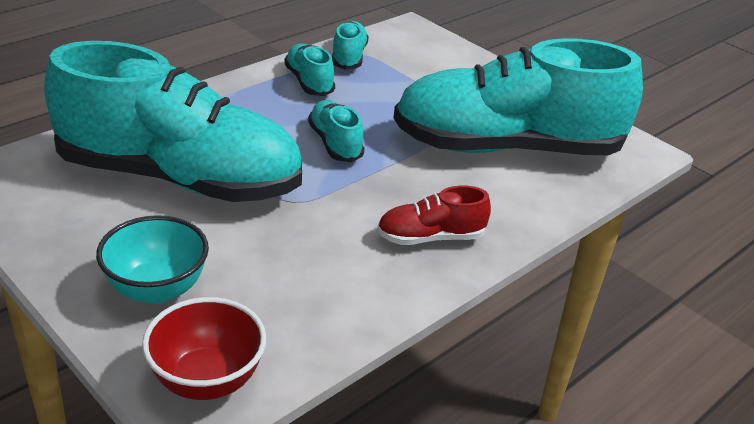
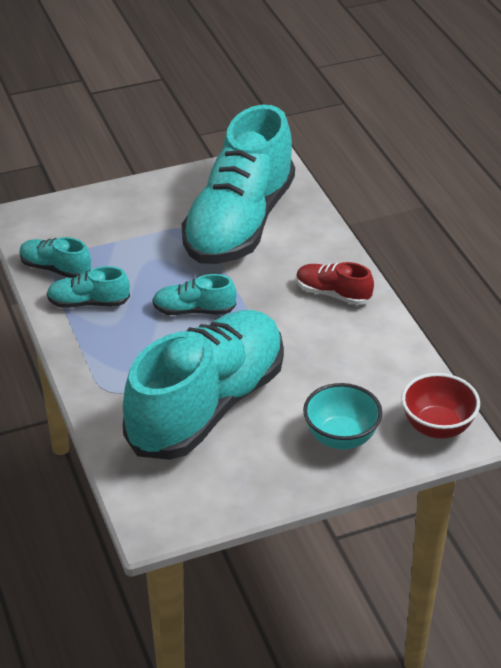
camera: 65 degrees left, 5 degrees up
red shoe [377,186,491,245] -> red shoe turned 105 degrees clockwise [296,262,374,305]

